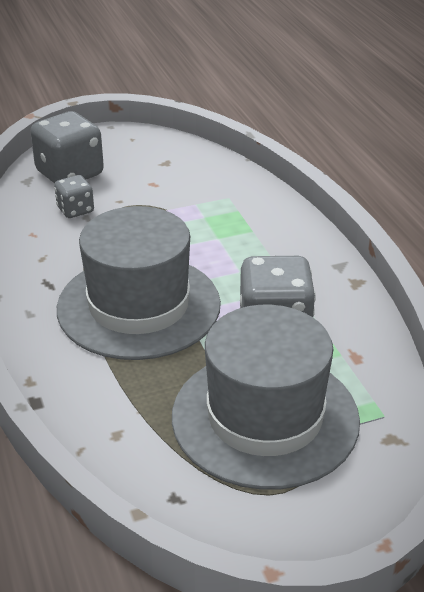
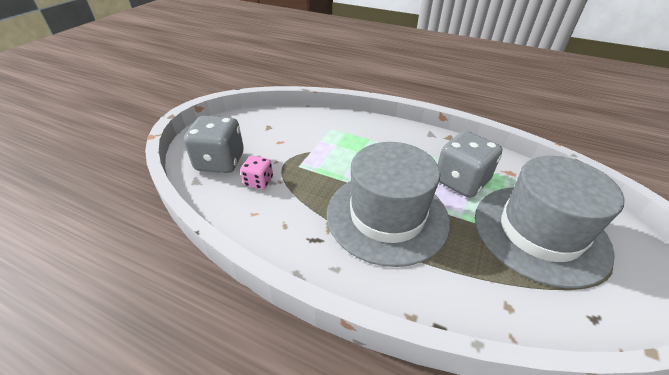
camera: 45 degrees left, 5 degrees up
grey dice [54,175,94,218] -> pink dice [240,156,273,189]

